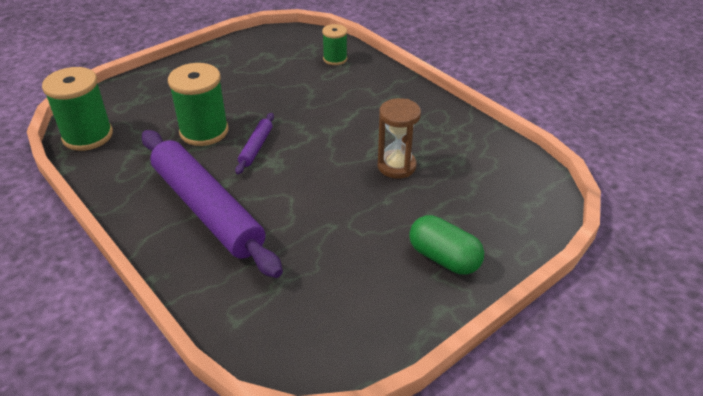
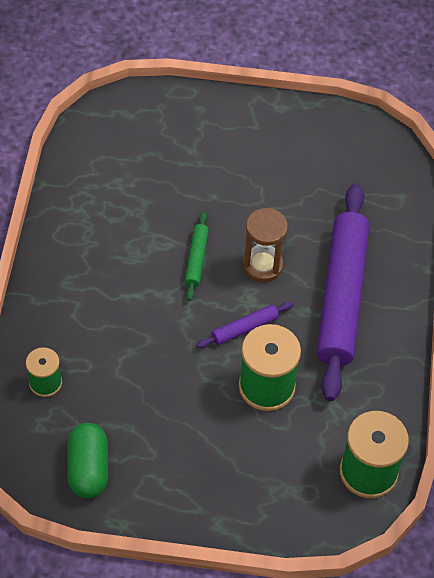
camera: 135 degrees left, 15 degrees up
brown hourglass [378,98,421,179] -> brown hourglass moved to [243,208,288,282]
green capsule [409,215,485,275] -> green capsule moved to [68,423,108,498]
none -> green rolling pin [185,212,209,301]

